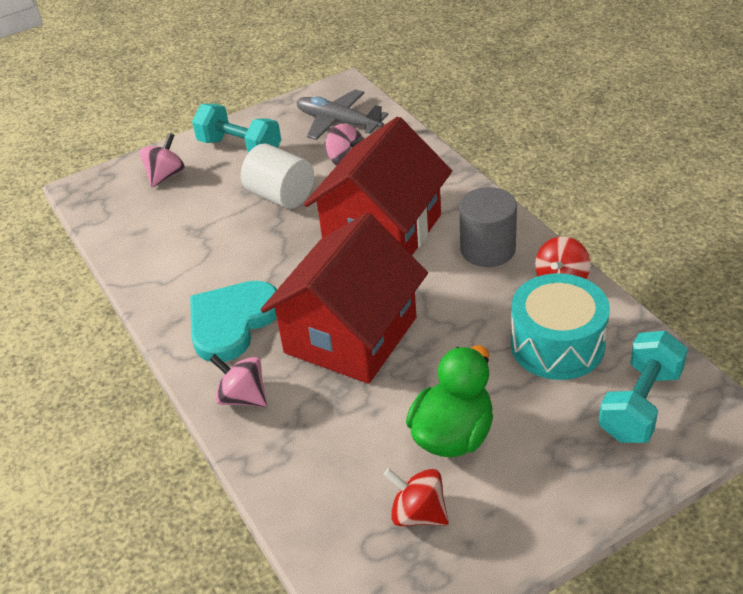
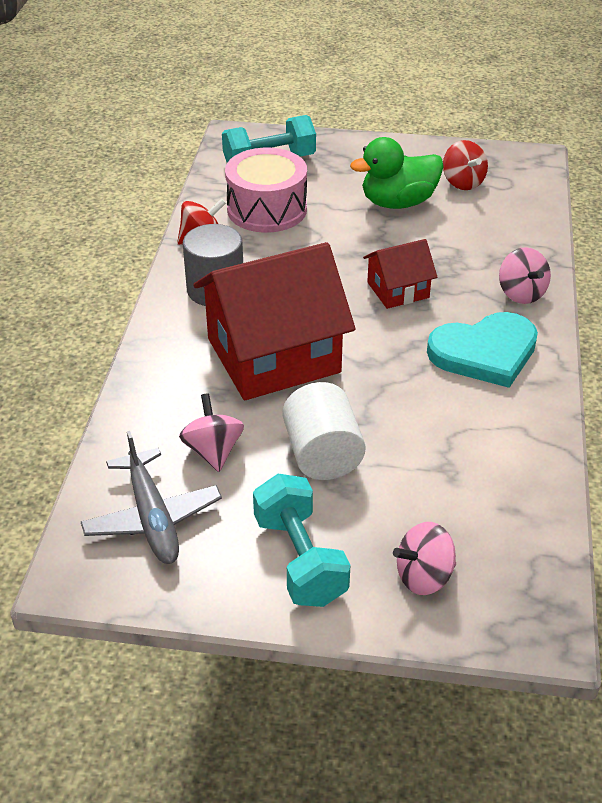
camera: 145 degrees left, 0 degrees up
red house [261,213,428,384] -> red house [363,239,437,309], size x0.49
turquoise drum [511,273,610,380] -> pink drum [225,148,307,233]

